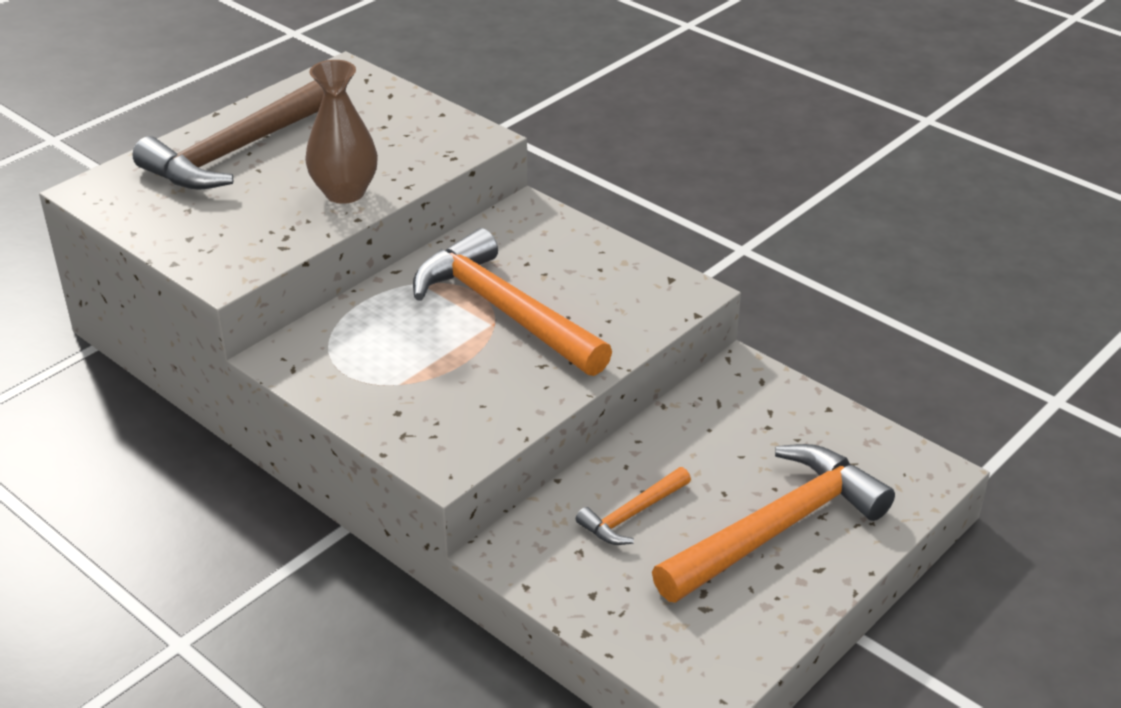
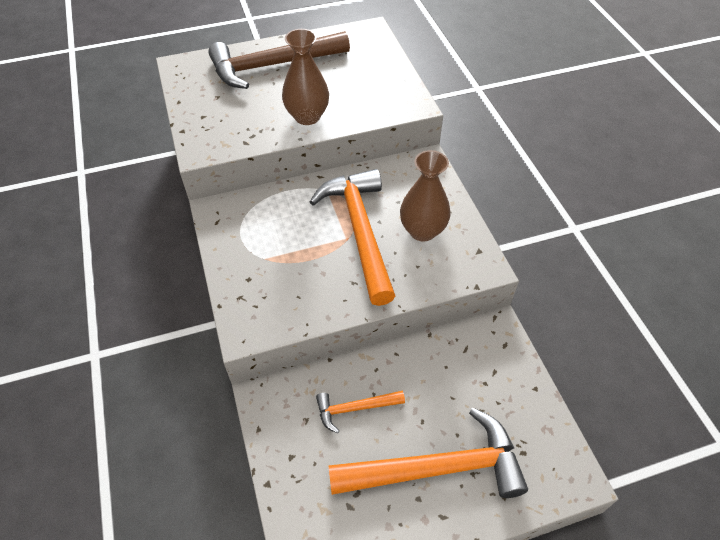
camera: 30 degrees right, 15 degrees up
none -> brown vase [400,150,451,241]

